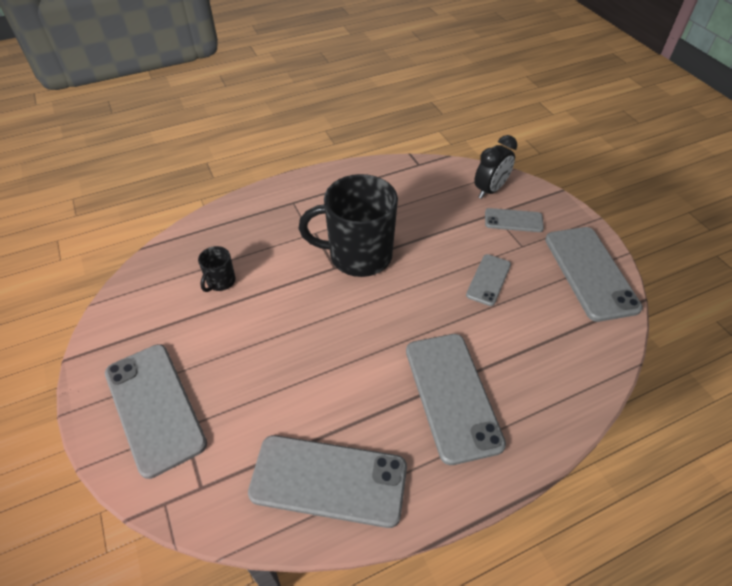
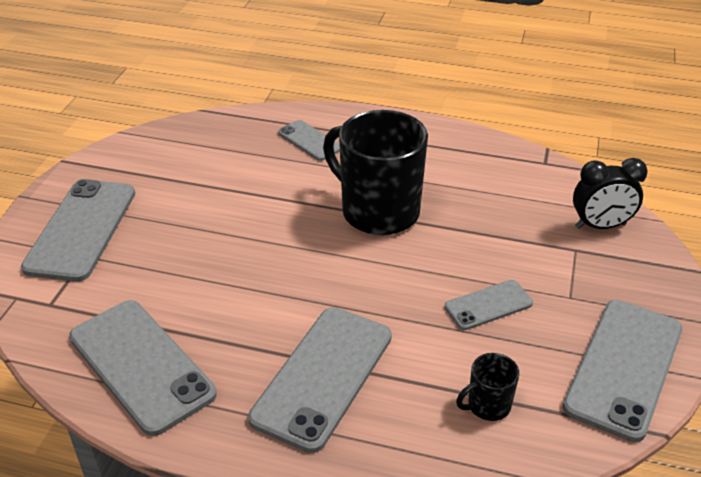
camera: 40 degrees right, 10 degrees down
black mug [198,246,235,292] -> black mug moved to [456,353,519,421]
grey phone [485,208,544,232] -> grey phone moved to [278,120,340,161]

